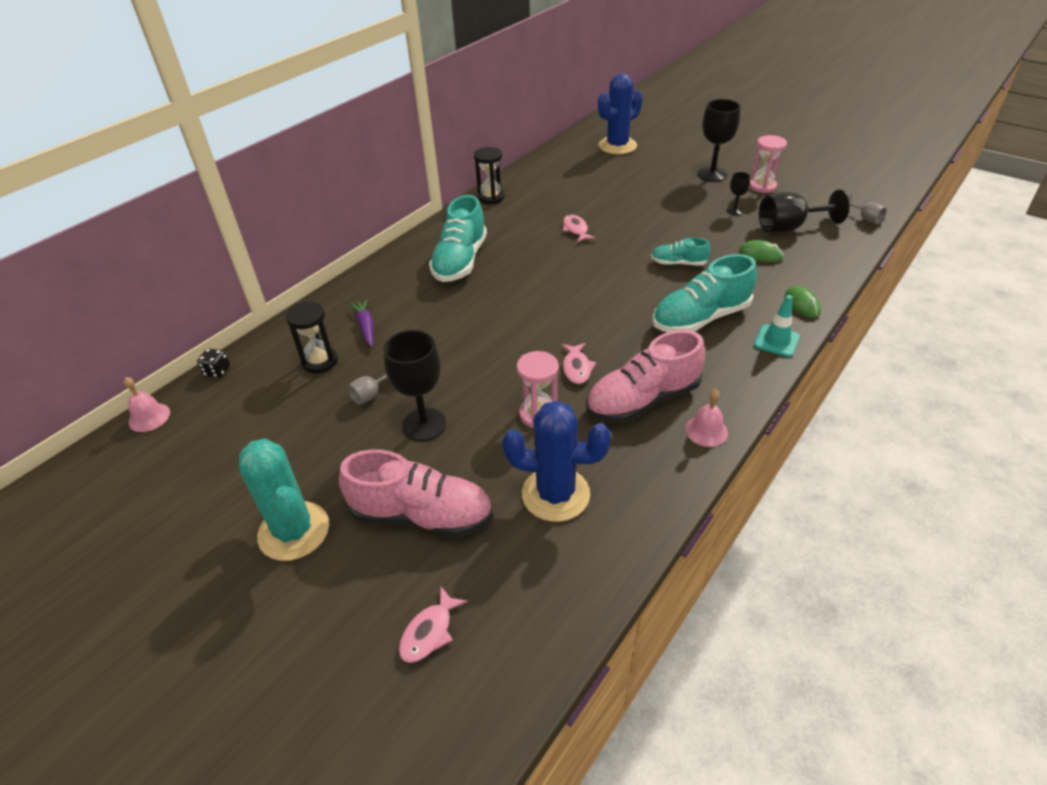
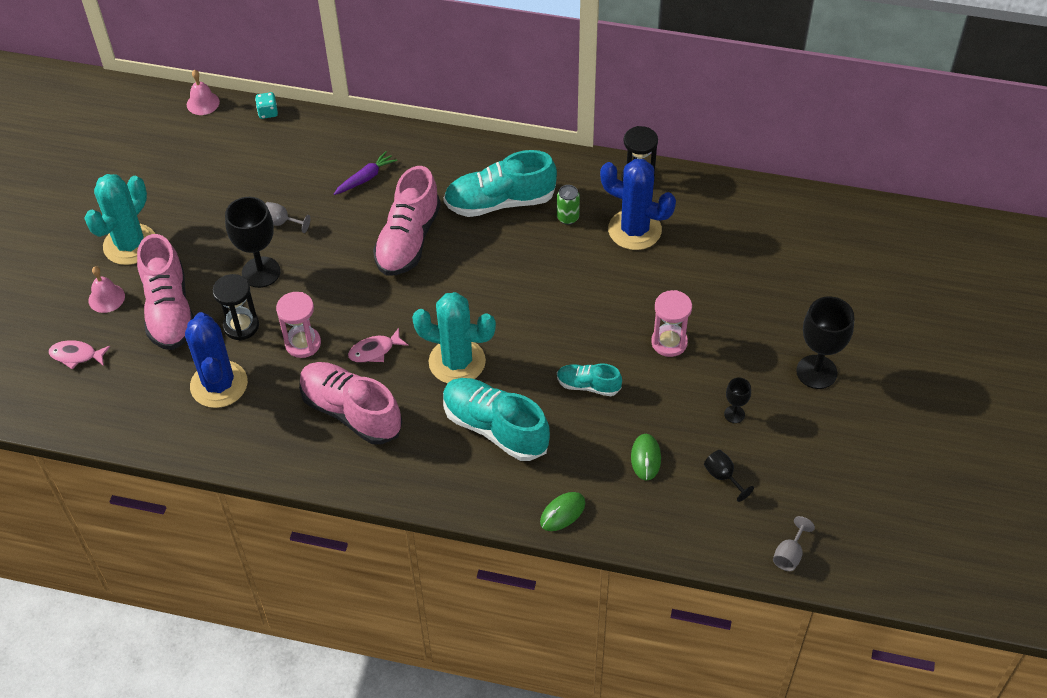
camera: 65 degrees right, 10 degrees up
black dice [197,348,230,378] -> turquoise dice [255,92,278,119]
black hourglass [286,301,338,373] -> black hourglass moved to [213,274,259,340]
pink fish [562,215,596,242] -> none
blue cactus [598,73,643,154] -> blue cactus moved to [600,159,676,250]
turquoise shoe [651,238,710,266] -> turquoise shoe turned 60 degrees counterclockwise [557,363,622,396]
pink bell [685,389,728,447] -> pink bell moved to [89,266,125,313]
pink hourglass [749,135,787,193] -> pink hourglass moved to [651,290,692,357]
turquoise traffic cone [754,295,800,357] -> none
black goblet [759,190,850,233] -> black goblet [704,450,754,502], size x0.50
none -> pink shoe [373,166,441,276]
none -> turquoise cactus [412,292,496,383]
none -> green can [557,185,580,225]

